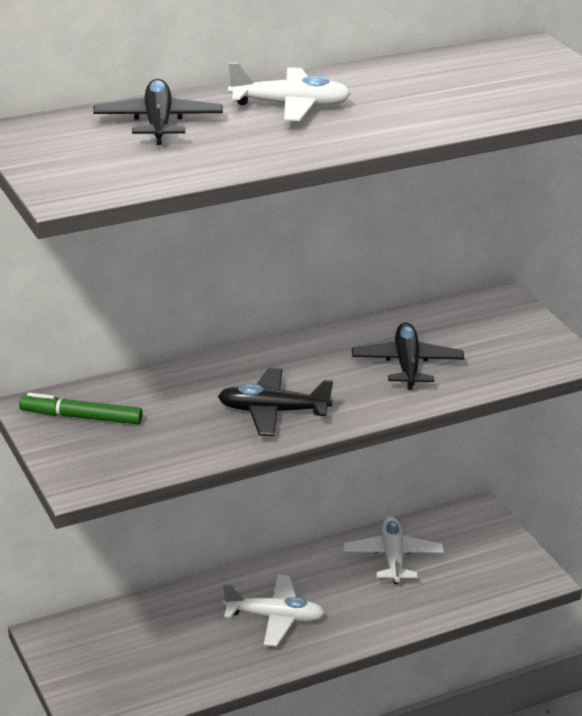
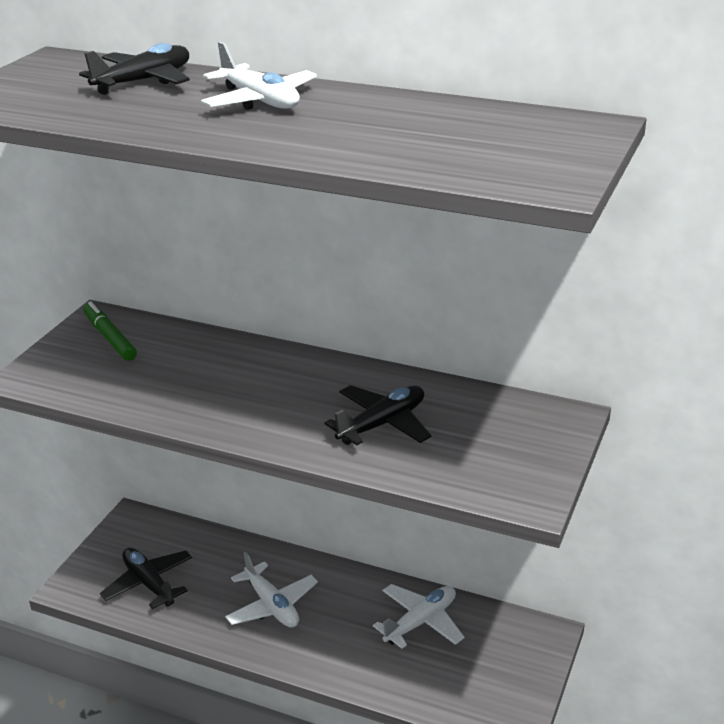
camera: 50 degrees right, 0 degrees up
black plane [218,368,333,436] -> black plane moved to [100,548,192,609]

